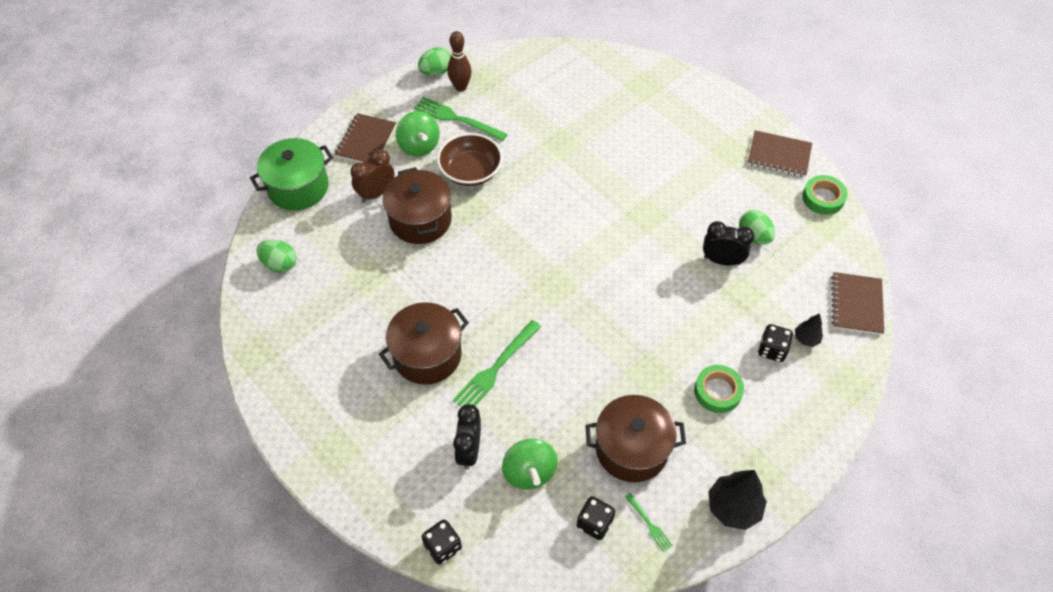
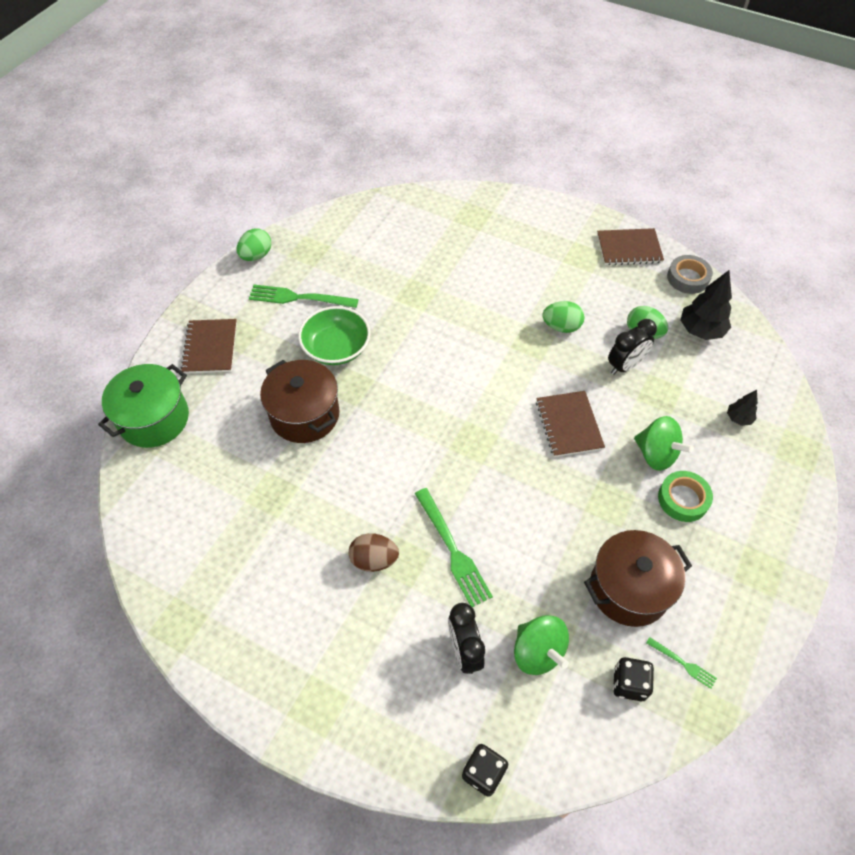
camera: 20 degrees left, 0 degrees up
green egg [257,240,297,273] -> green egg moved to [543,301,585,333]
brown clock [351,149,395,203] -> none
brown pot [379,302,469,385] -> brown egg [349,533,399,572]
green spinning top [396,111,440,156] -> green spinning top moved to [634,416,694,471]
brown bowl [437,133,503,186] -> green bowl [298,306,371,365]
brown bowling pin [447,31,472,92] -> none
green fork [453,320,541,406] -> green fork turned 45 degrees counterclockwise [415,488,493,607]
black clock [703,221,754,265] -> black clock turned 150 degrees clockwise [608,319,657,375]
black tree [708,470,767,530] -> black tree moved to [680,270,732,340]
black dice [758,324,793,362] -> none
green tape [802,175,847,215] -> grey tape [667,255,713,294]
brown notebook [831,272,884,335] -> brown notebook moved to [536,391,605,457]

